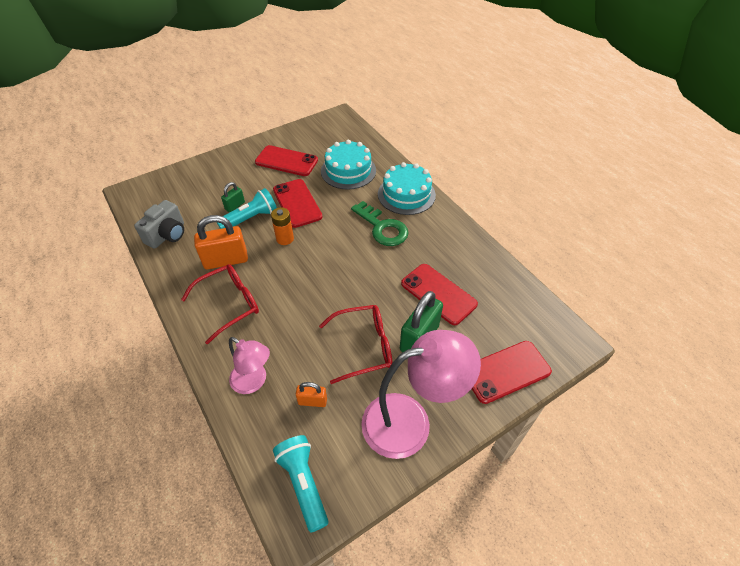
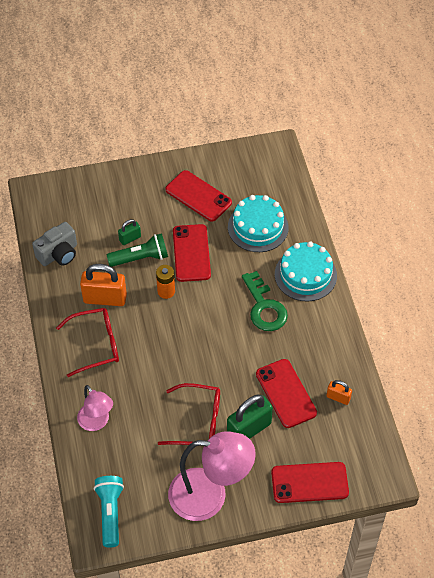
camera: 20 degrees right, 5 degrees up
turquoise flashlight [216,188,277,229] -> green flashlight [107,233,168,267]
orange padlock [296,382,327,407] -> orange padlock moved to [326,380,352,405]

